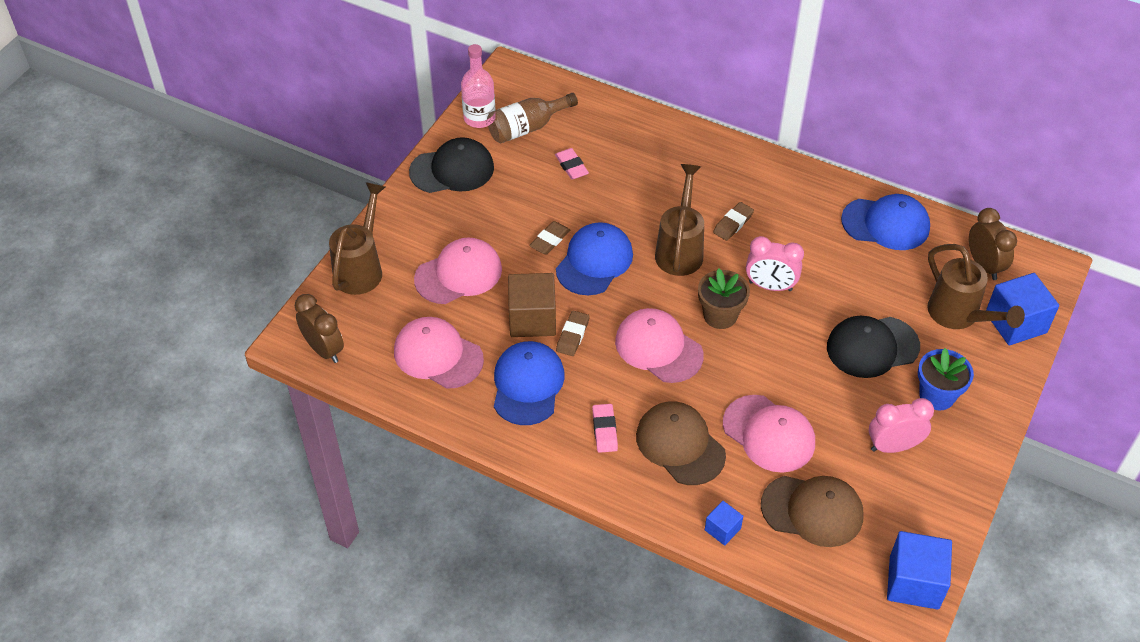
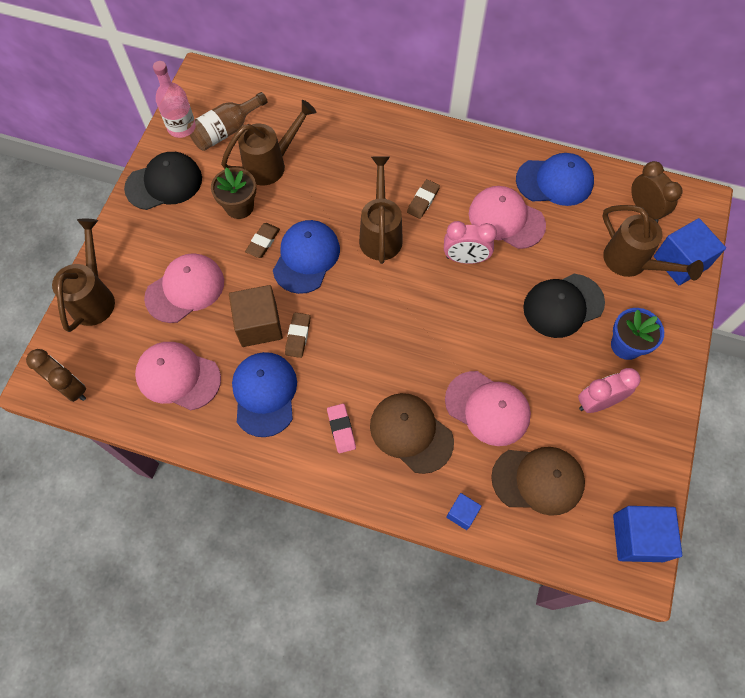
camera: 10 degrees left, 15 degrees up
pink eraser [555,148,589,180] -> brown watering can [221,100,317,185]
pink cap [615,308,704,383] -> pink cap moved to [469,186,546,249]
brown flower pot [698,268,750,329] -> brown flower pot moved to [211,167,256,219]

